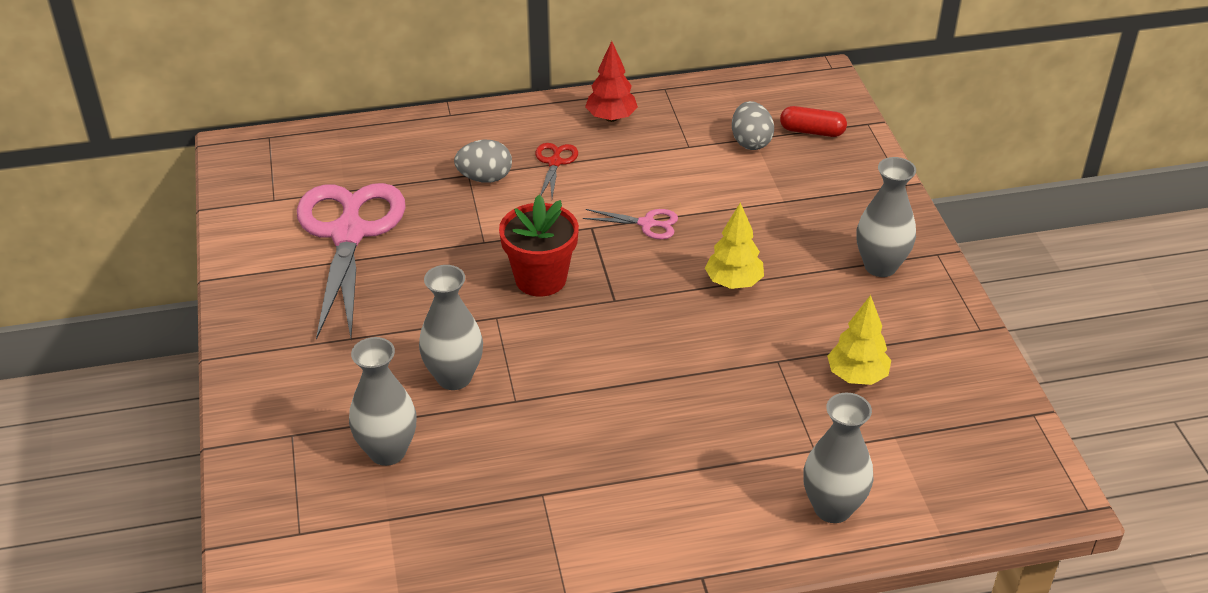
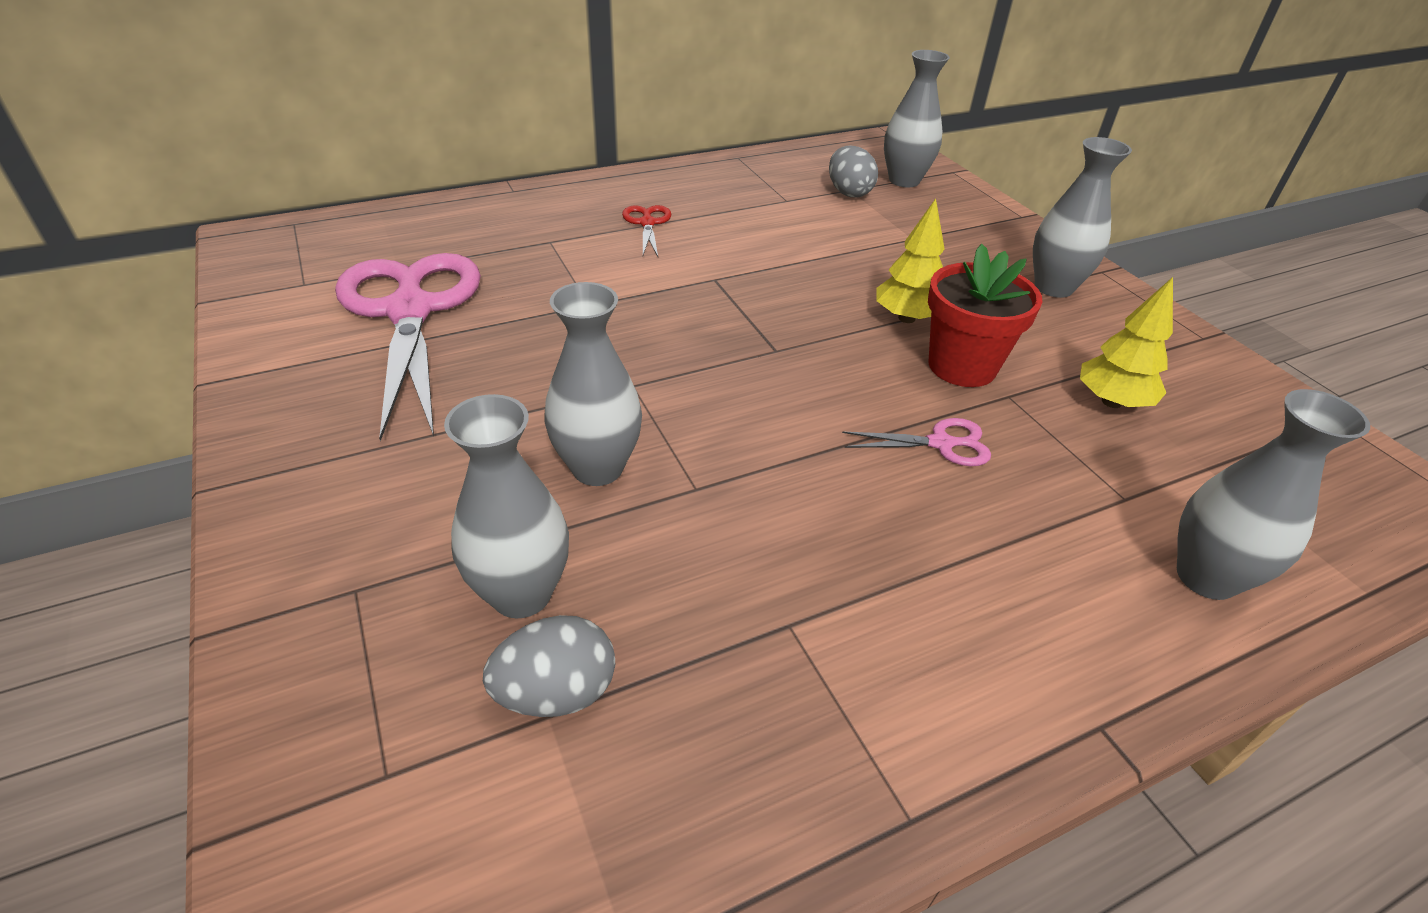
camera: 15 degrees left, 0 degrees up
grey egg [454,140,512,183] -> grey egg moved to [483,615,615,717]
red flower pot [499,195,579,296] -> red flower pot moved to [928,244,1042,387]
pink scissors [583,209,678,239] -> pink scissors moved to [842,418,991,466]
red tree [585,41,638,122] -> none
red capsule [780,106,847,137] -> grey vase [884,50,950,187]

